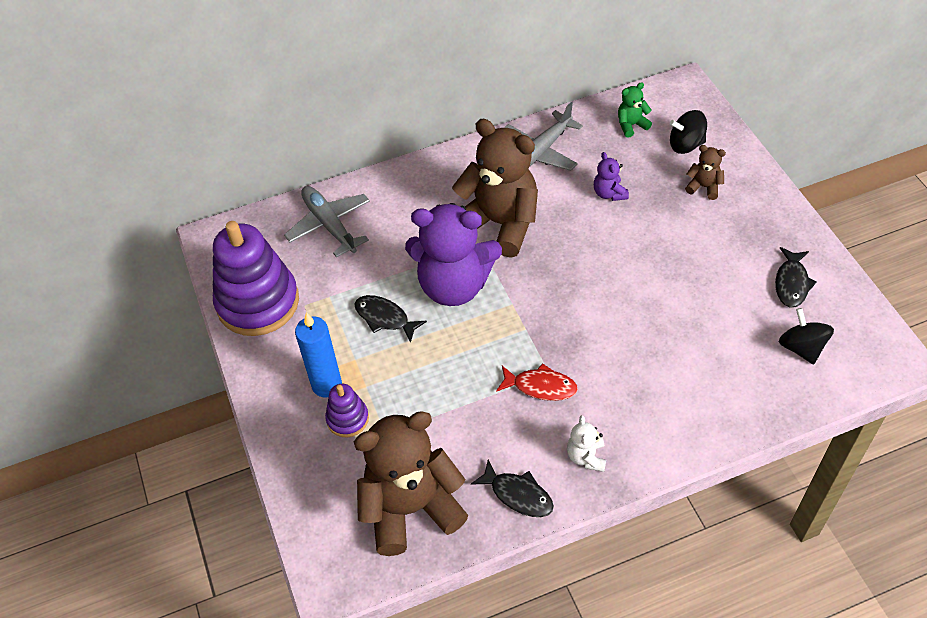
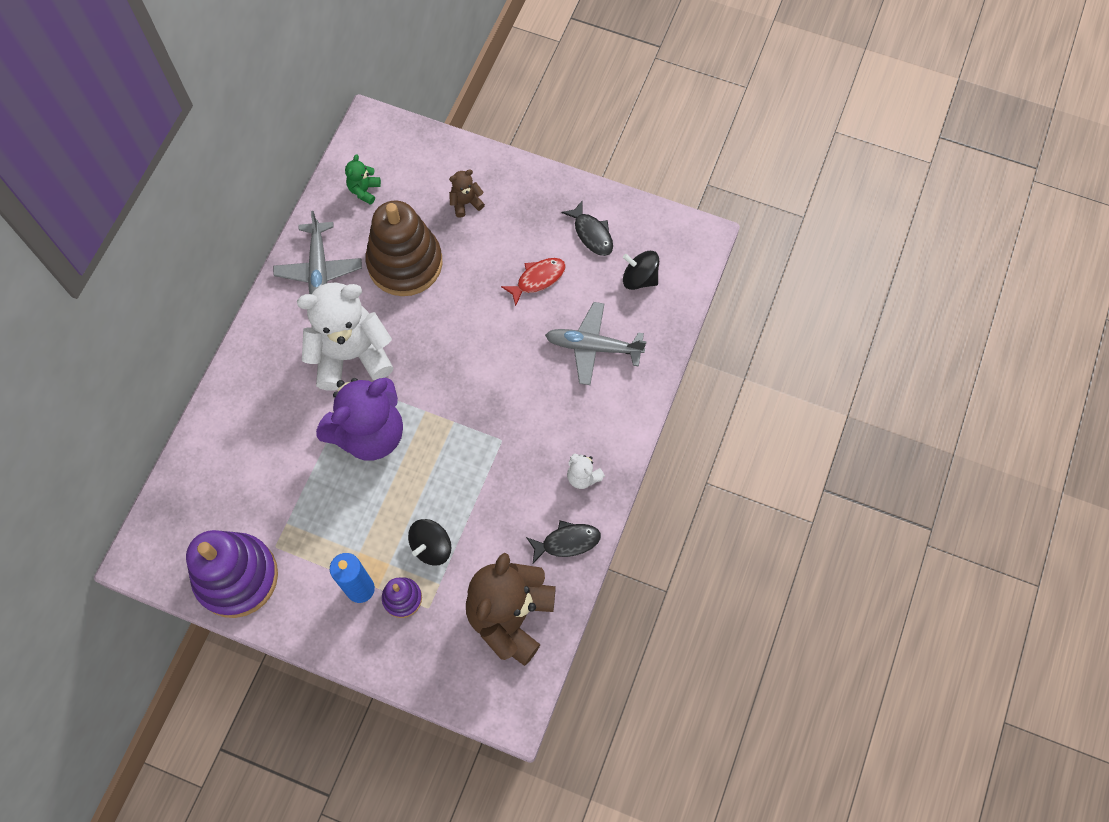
camera: 50 degrees left, 15 degrees up
grey plane [284,186,370,258] -> grey plane moved to [545,302,647,385]
black fish [354,295,427,343] -> none
brown teddy bear [452,119,538,258] -> white teddy bear [297,283,393,391]
red fish [496,363,578,401] -> red fish moved to [501,258,566,306]
purple teddy bear [594,152,629,201] -> brown stacking toy [366,201,443,296]
black spinning top [670,110,707,154] -> black spinning top moved to [408,519,451,566]

